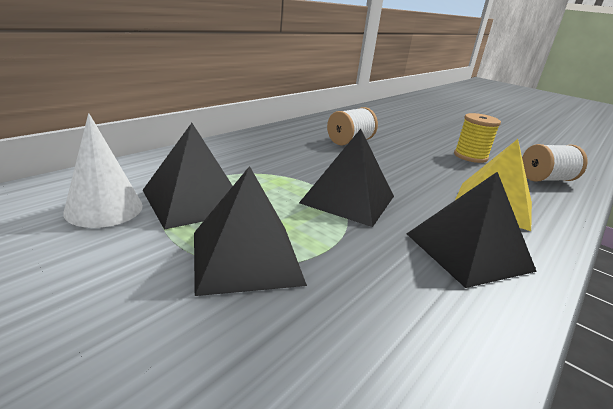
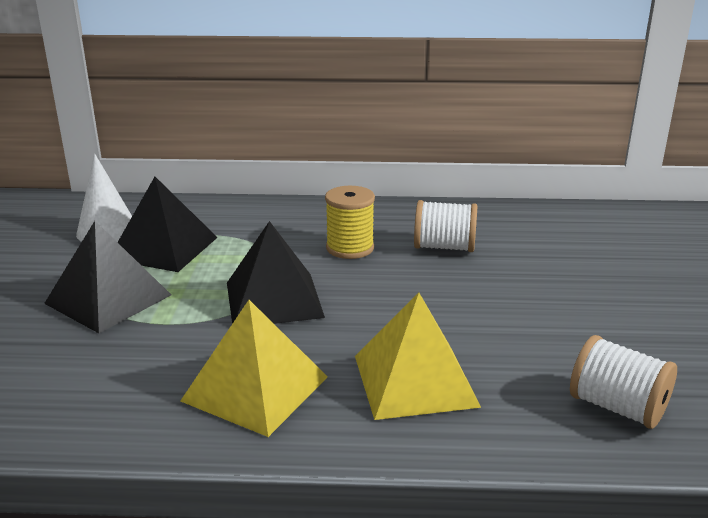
camera: 55 degrees right, 0 degrees up
black pyramid [407,172,537,288] -> yellow pyramid [180,300,328,437]
yellow spool [454,113,501,163] -> yellow spool moved to [325,186,375,259]

